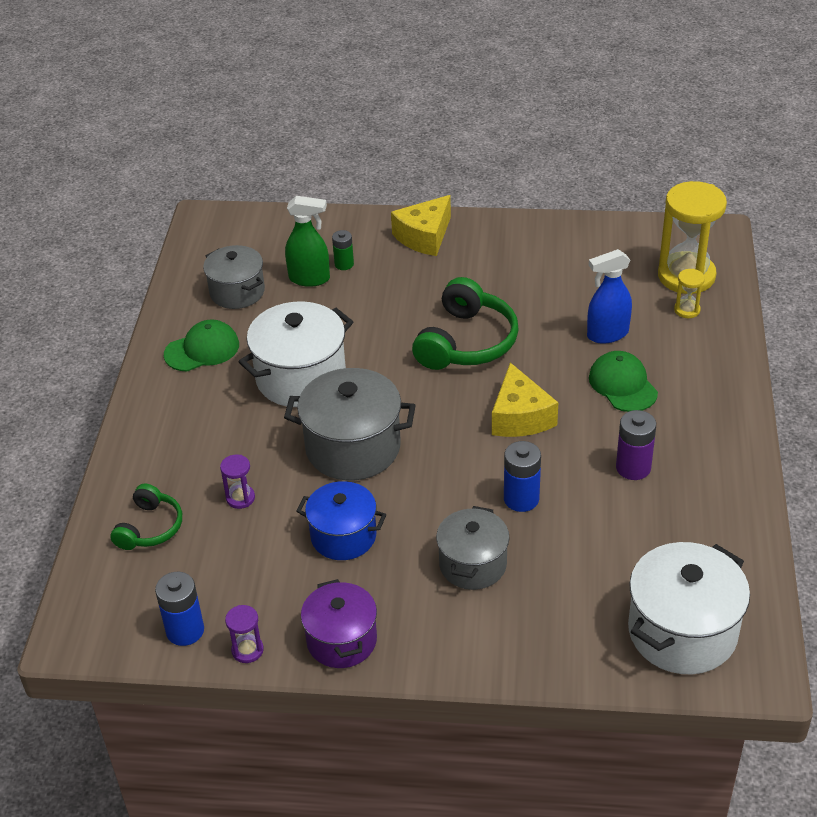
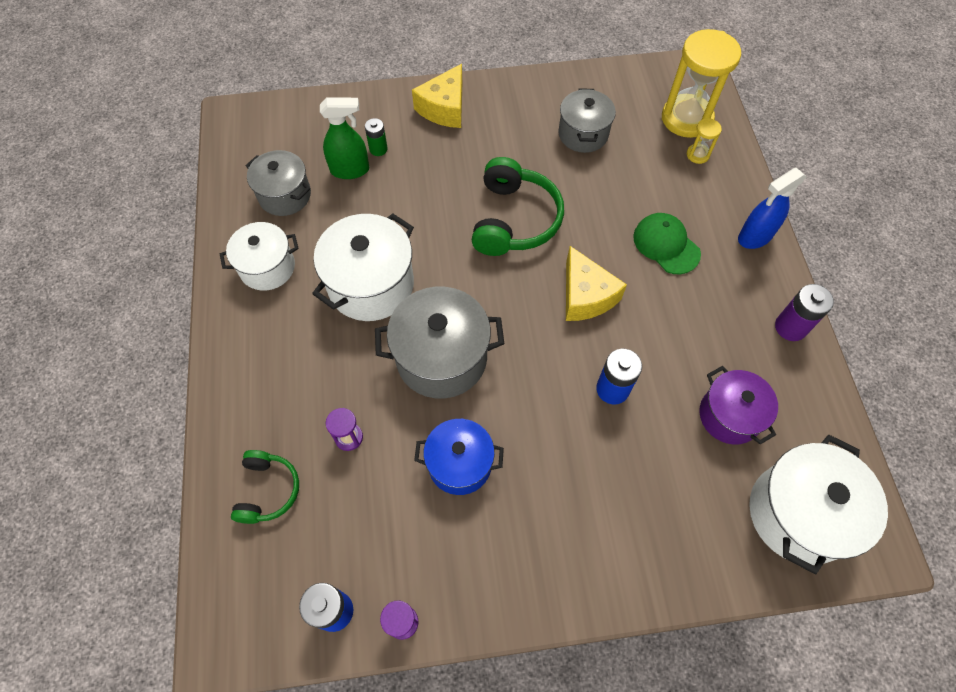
camera: 15 degrees left, 20 degrees up
green cap [164,320,239,372] -> white pot [220,222,299,291]
purple pot [301,579,377,668] -> purple pot moved to [699,366,778,445]
grey pot [436,506,510,590] -> grey pot moved to [558,88,616,153]
blue spray bottle [587,249,632,344] -> blue spray bottle moved to [738,168,806,249]
purple battery [616,410,656,480] -> purple battery moved to [775,284,834,341]

